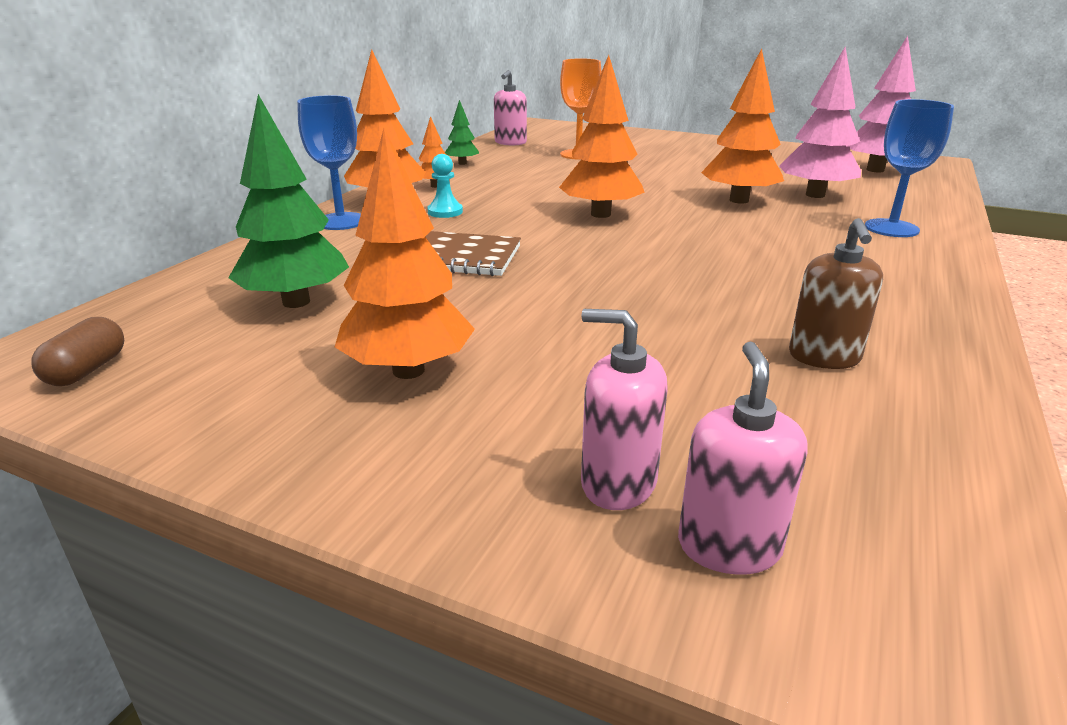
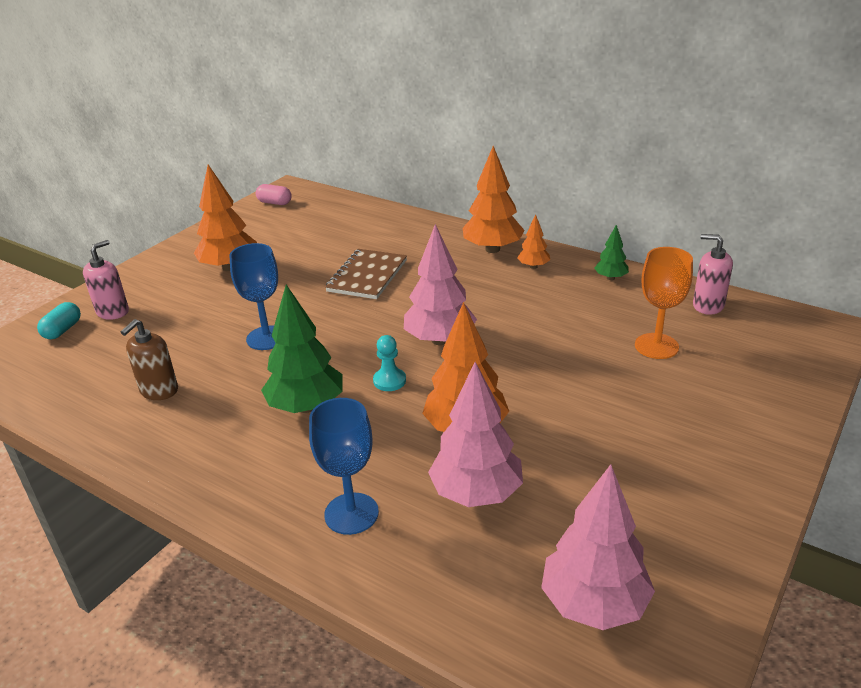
camera: 100 degrees right, 5 degrees up
brown capsule [31,317,124,386] -> pink capsule [256,184,292,205]
green tree [228,94,349,308] -> green tree moved to [261,285,343,413]
blue goblet [297,95,361,230] -> blue goblet moved to [229,243,278,350]
turquoise pawn [427,154,463,218] -> turquoise pawn moved to [373,335,406,391]
orange tree [559,55,645,218] -> pink tree [404,224,477,345]
pink soap dispenser [678,341,808,575] -> turquoise capsule [37,302,81,339]
brown soap dispenser [789,218,883,369] -> brown soap dispenser turned 75 degrees counterclockwise [121,319,178,400]

